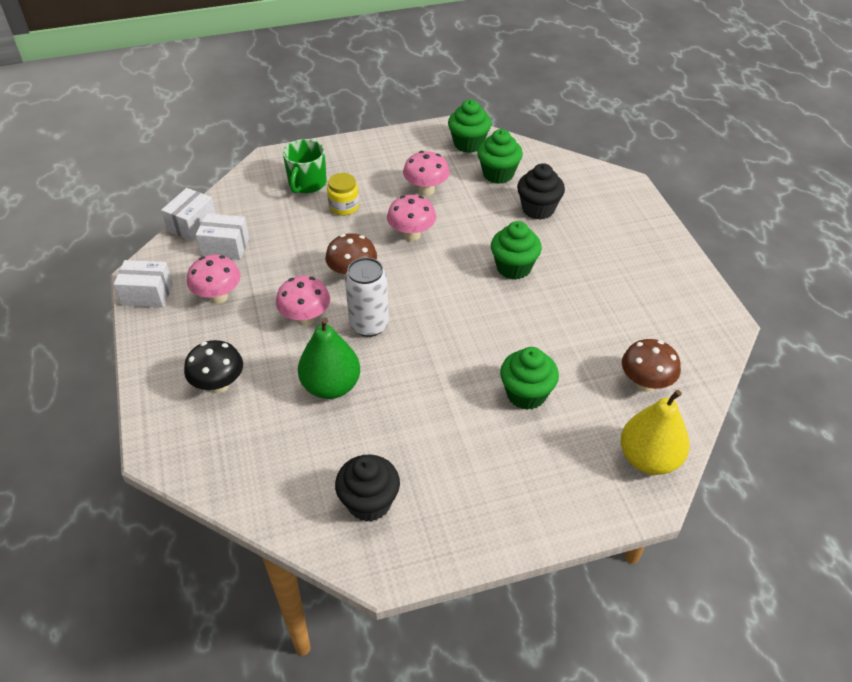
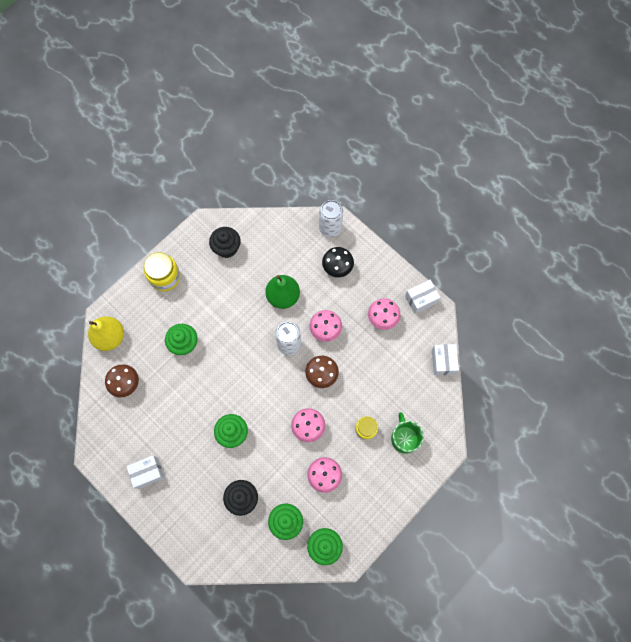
camera: 150 degrees right, 25 degrees up
white box [196,213,249,260] -> white box moved to [126,455,164,489]
none -> yellow jar [144,252,180,292]
none -> white can [319,200,343,237]

